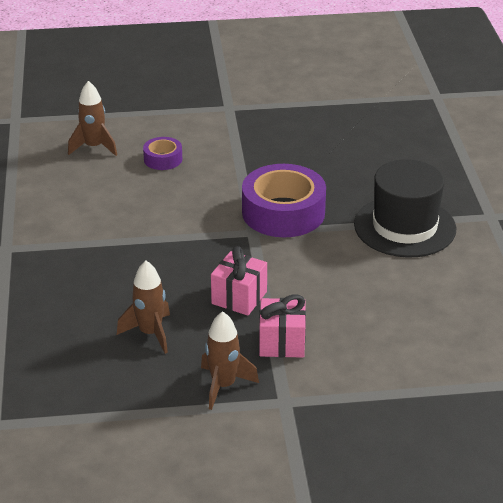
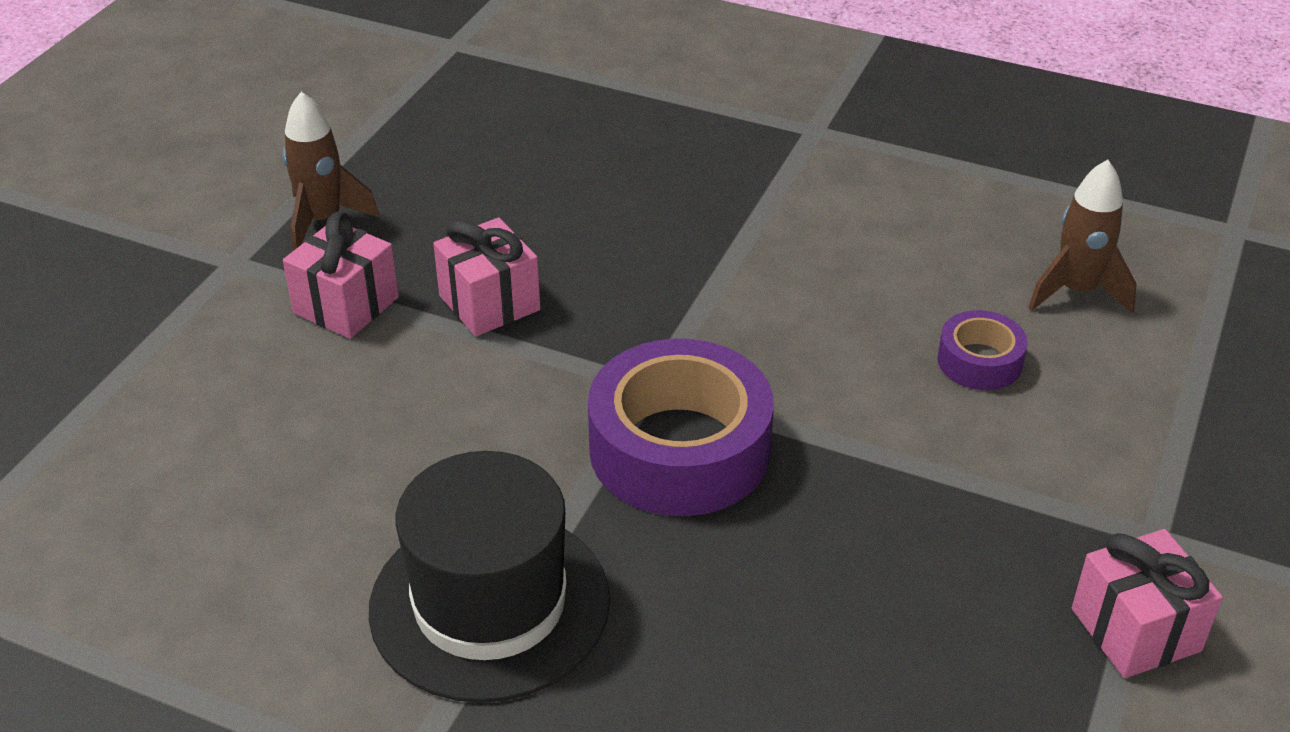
camera: 120 degrees right, 5 degrees up
brown rocket [117,261,170,354] -> none
none -> pink gift [1072,529,1223,678]

